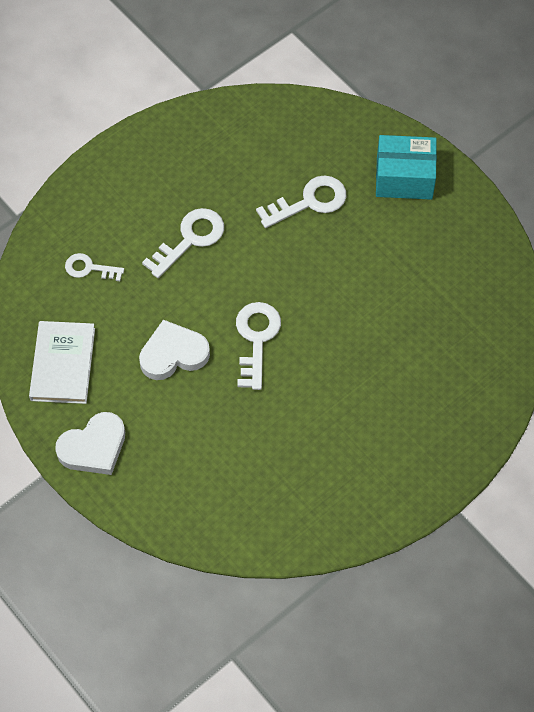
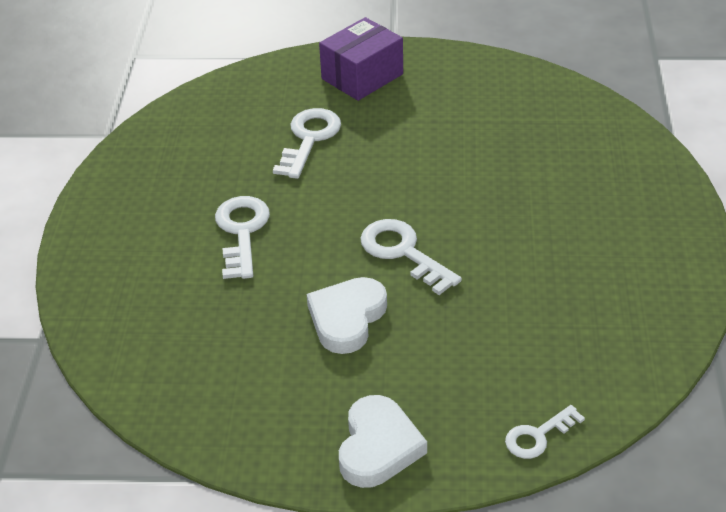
camera: 45 degrees left, 20 degrees down
white book [29,321,95,404] -> none
white key [65,253,124,281] -> white key moved to [505,405,585,459]
turquoise box [376,135,437,200] -> purple box [319,17,403,101]

